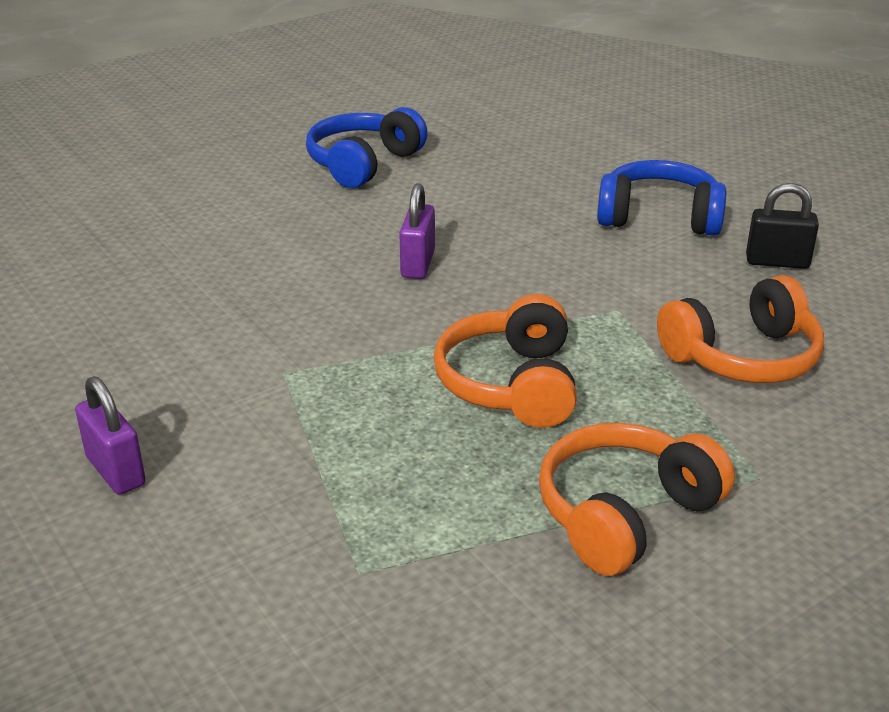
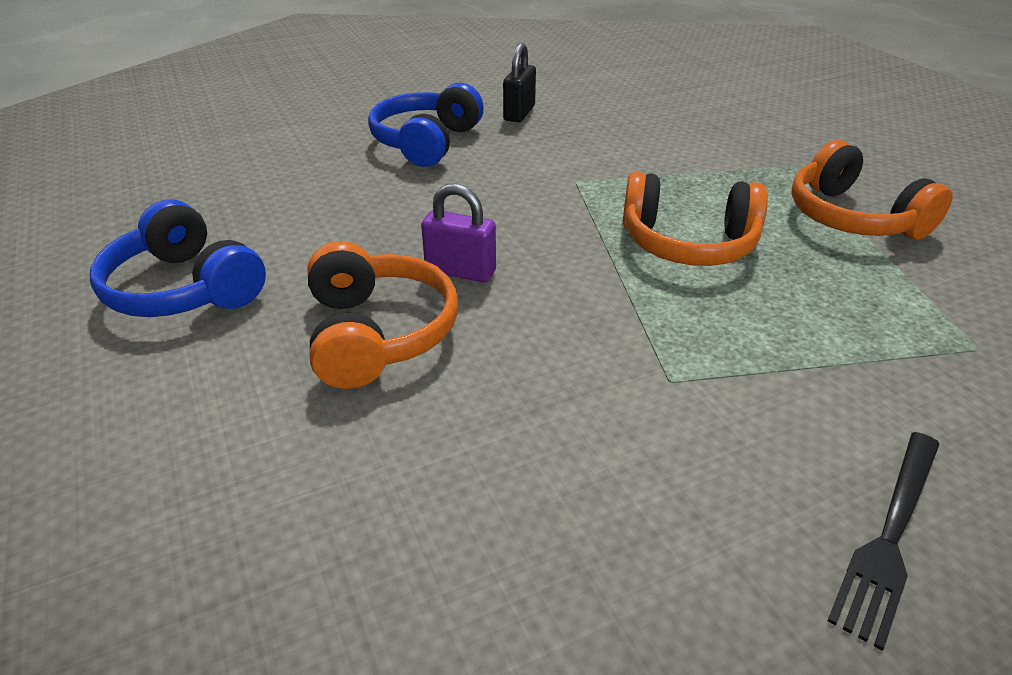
camera: 80 degrees left, 5 degrees up
purple padlock [75,376,146,495] -> black fork [827,432,940,651]
orange headphones [657,275,824,383] -> orange headphones moved to [307,241,458,389]

